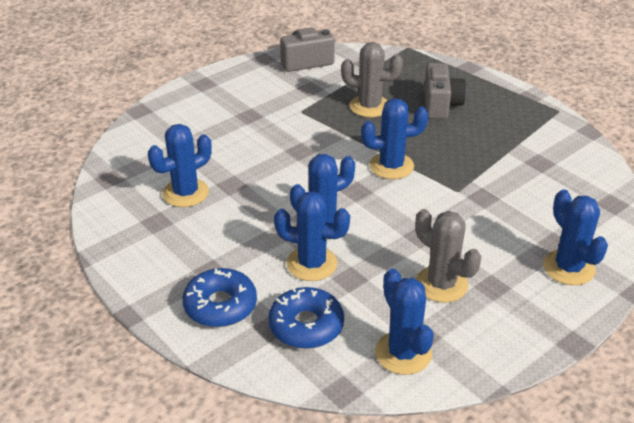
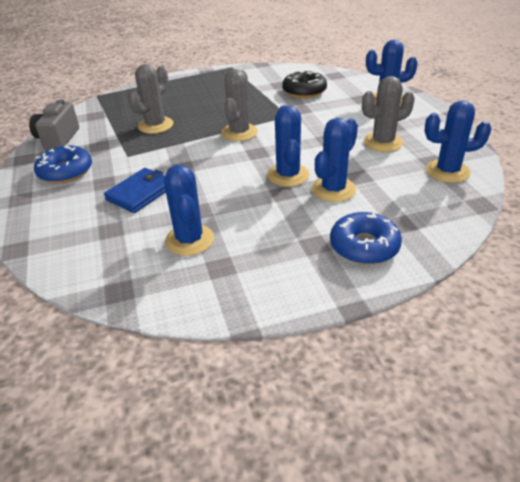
camera: 65 degrees left, 0 degrees up
blue donut [268,287,344,349] -> blue donut moved to [34,145,92,183]
blue cactus [361,98,429,179] -> grey cactus [221,69,258,141]
grey camera [424,63,466,119] -> none
none -> blue wallet [104,168,166,213]
none -> black donut [282,70,327,98]

